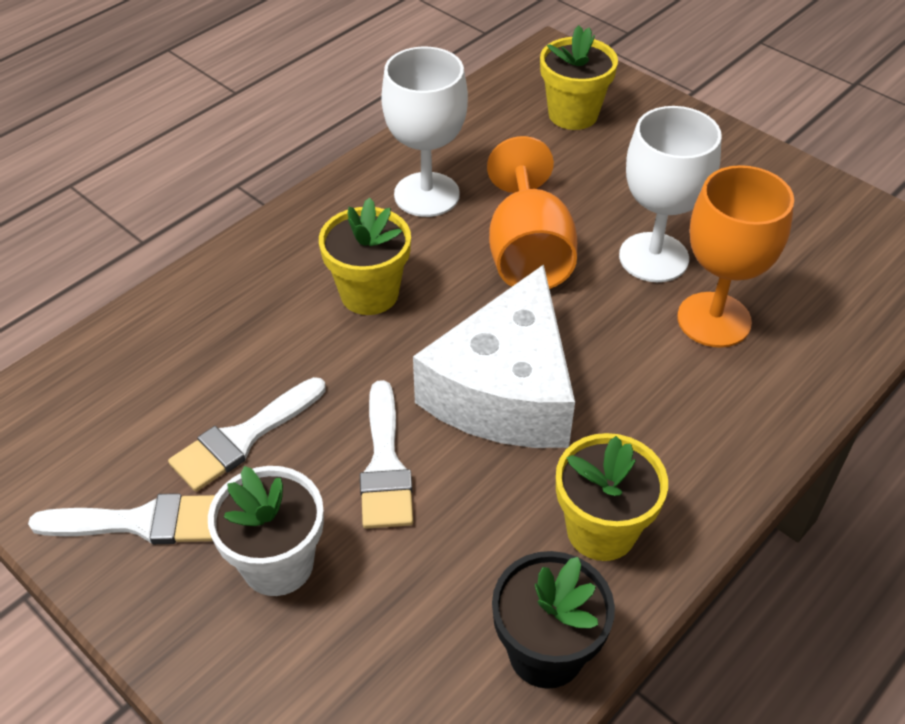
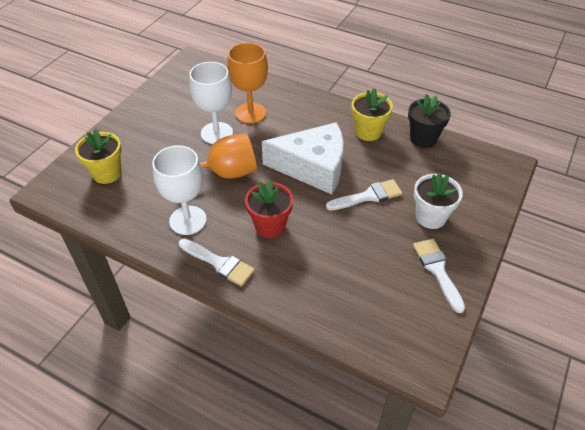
camera: 105 degrees left, 0 degrees up
white brush [168,377,326,492] -> white brush moved to [179,239,255,286]
yellow flower pot [319,198,411,315] -> red flower pot [245,179,293,238]

